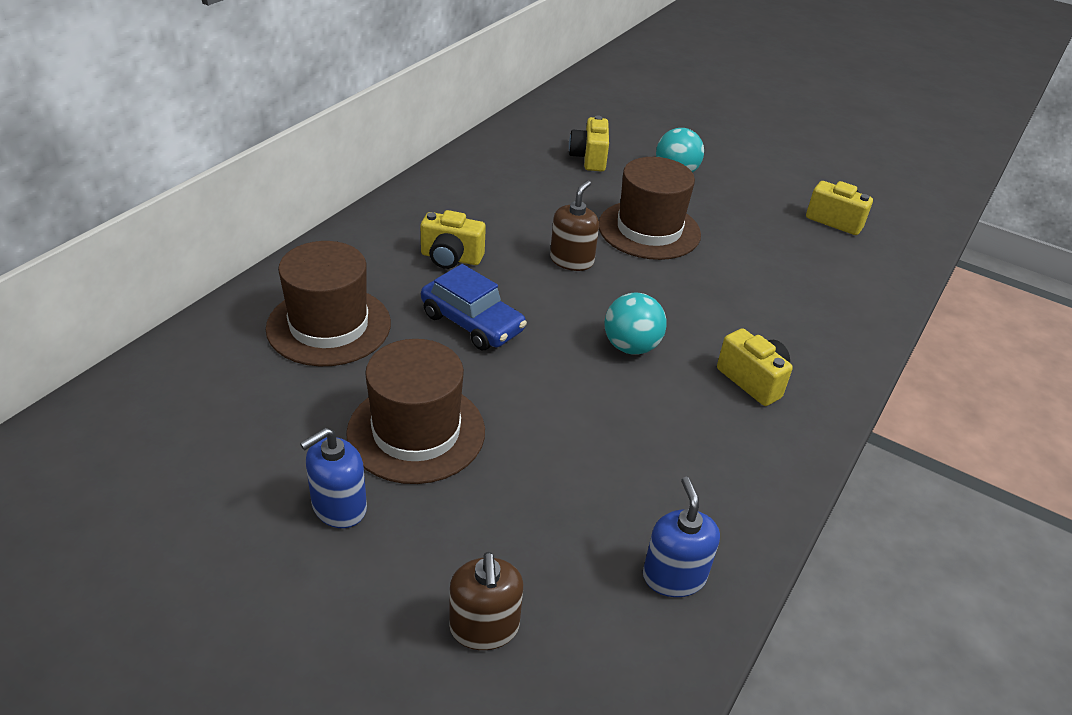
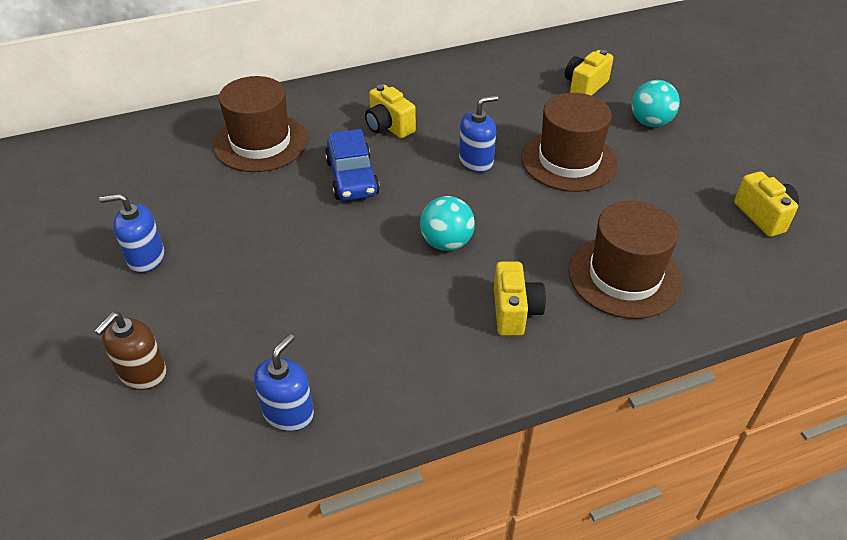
camera: 40 degrees right, 5 degrees up
brown hat [346,339,485,484] -> brown hat moved to [569,201,682,319]
brown soap dispenser [550,180,599,271] -> blue soap dispenser [459,95,498,172]

